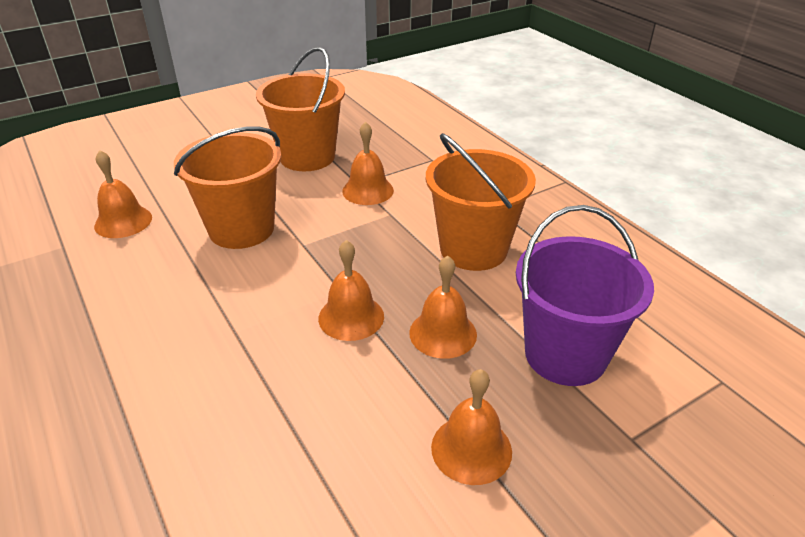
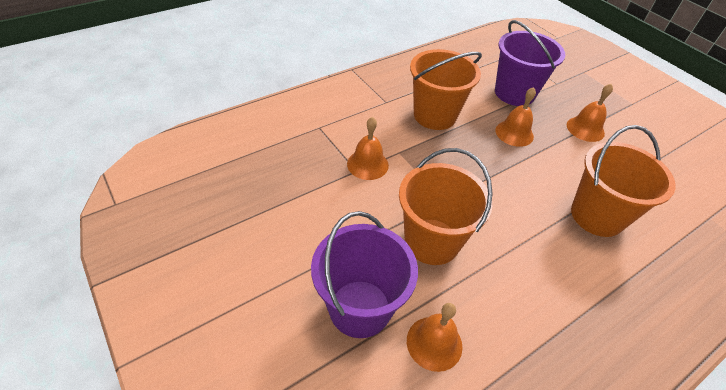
camera: 95 degrees left, 10 degrees up
orange bucket [256,47,345,171] -> orange bucket moved to [571,125,676,237]
orange bell [318,240,384,341] -> none
none -> purple bucket [311,211,418,338]

